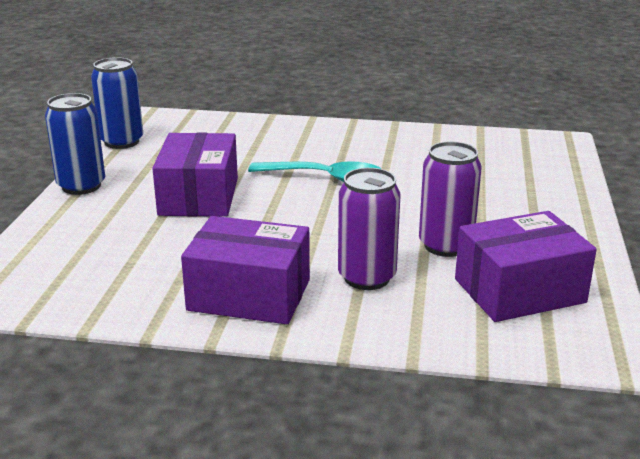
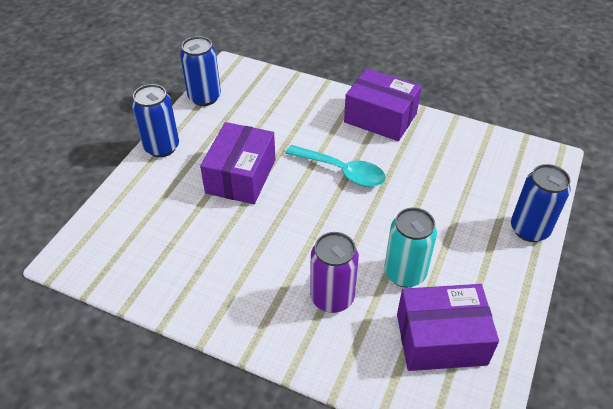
camera: 15 degrees right, 20 degrees up
purple box [181,216,310,324] -> purple box moved to [344,68,422,141]
purple can [419,142,482,257] -> turquoise can [384,207,437,287]
none -> blue can [511,164,571,242]

